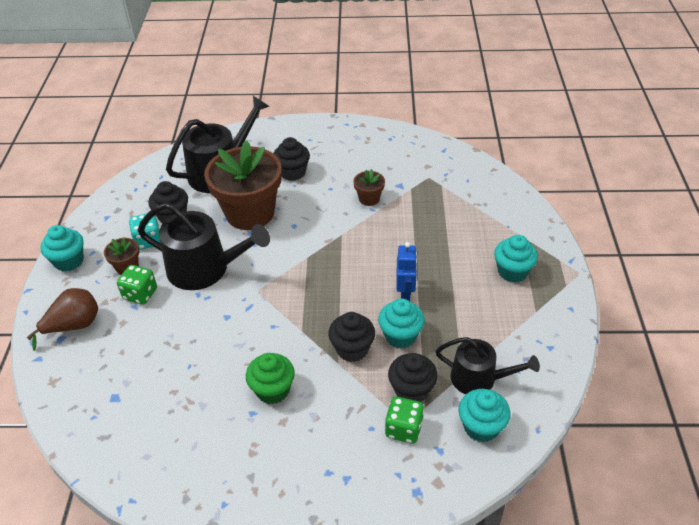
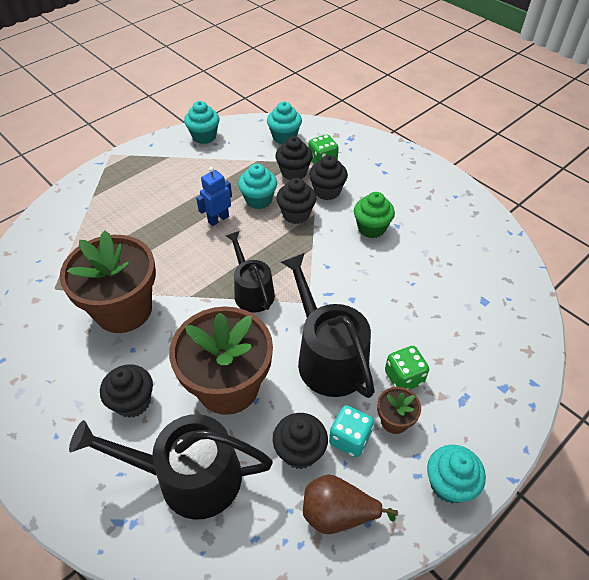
camera: 135 degrees left, 5 degrees up
brown pear [27,288,98,351] -> brown pear moved to [303,474,398,534]
brown flower pot [353,169,385,206] -> brown flower pot [60,231,156,333], size x2.32
black watering can [436,337,540,394] -> black watering can moved to [226,231,275,313]
turquoise cupcake [494,235,538,283] -> turquoise cupcake moved to [184,101,219,144]
none -> black cupcake [309,155,348,200]

